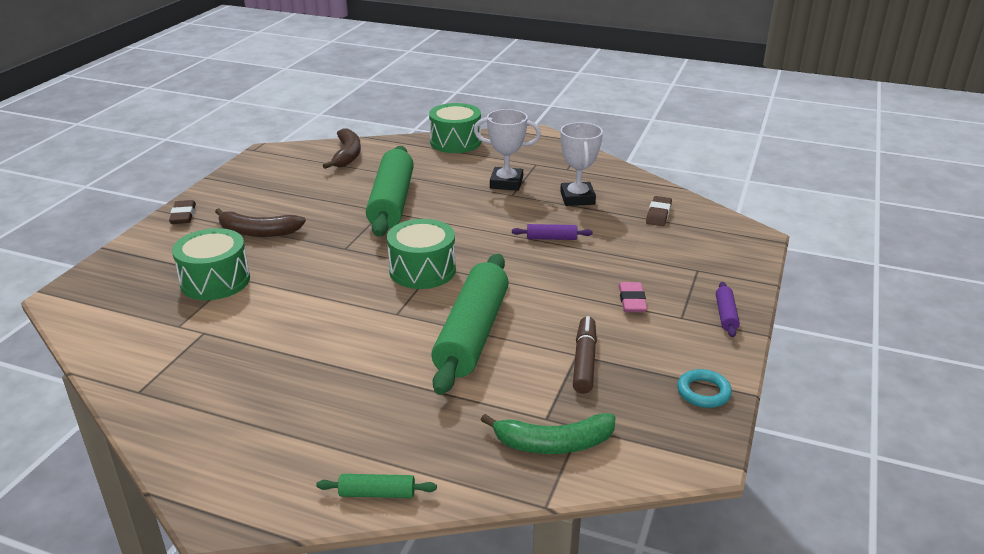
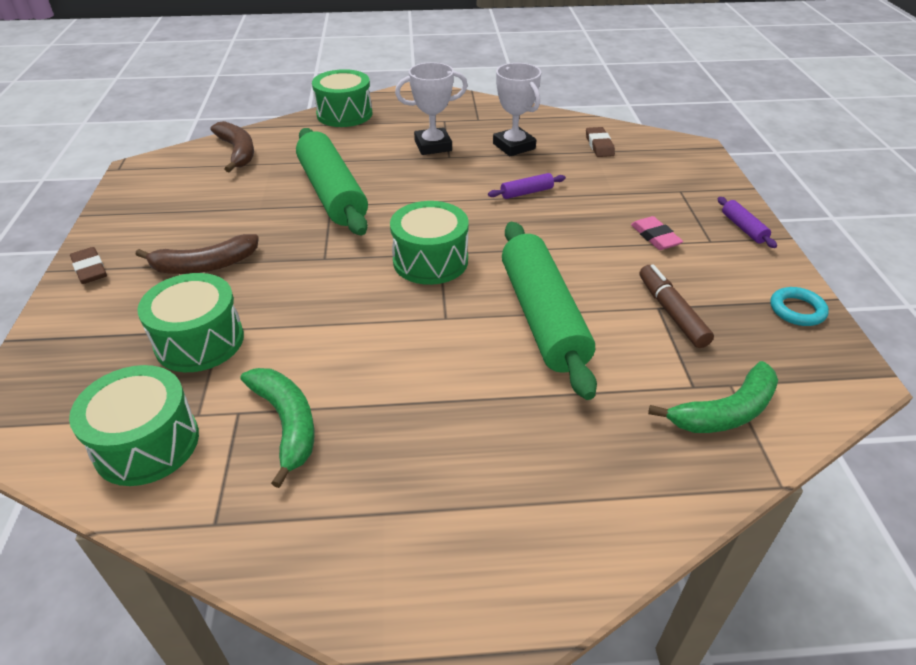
camera: 25 degrees left, 10 degrees up
green rolling pin [316,474,437,498] -> none
none -> green drum [69,365,199,486]
none -> green banana [241,368,314,488]

